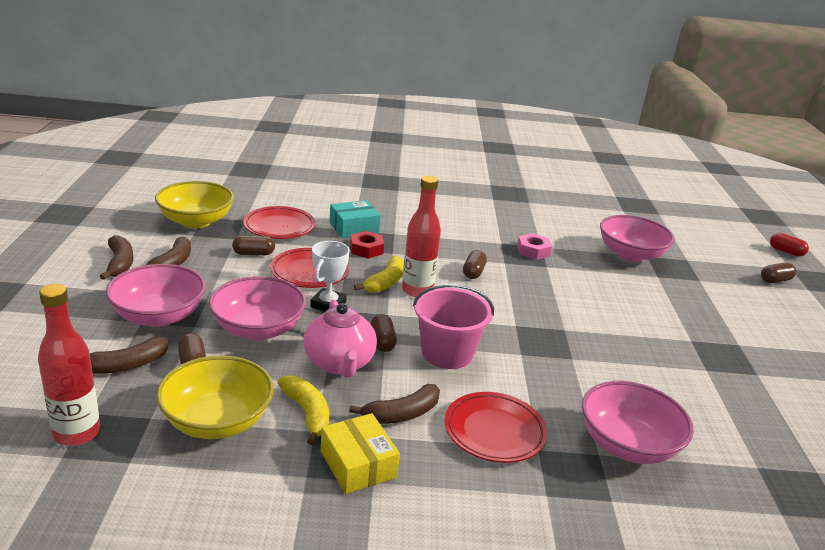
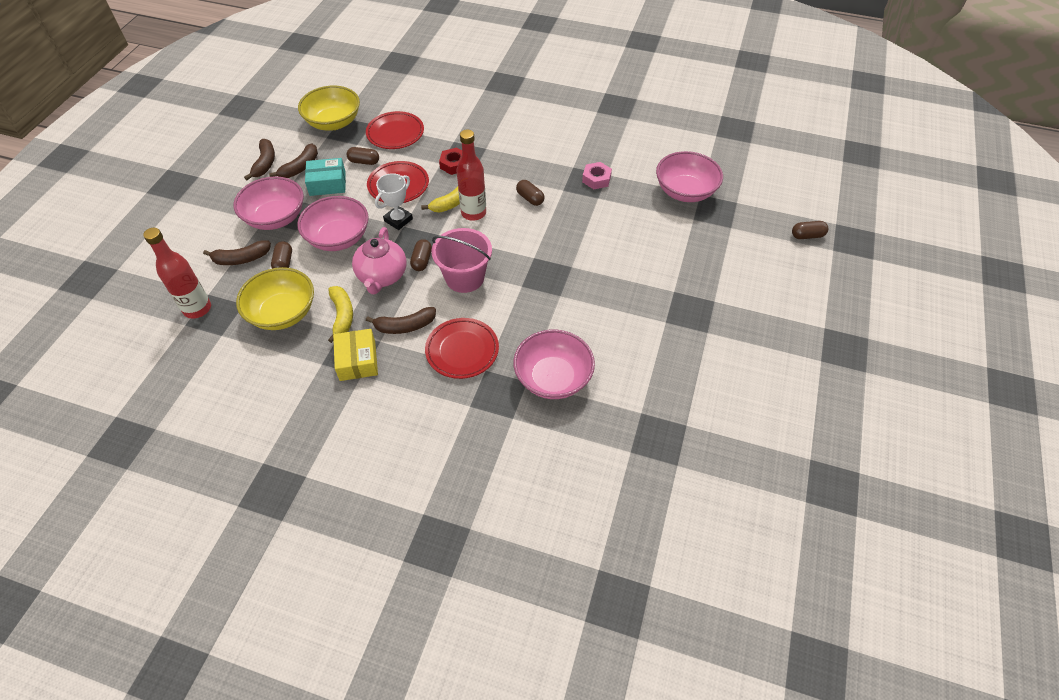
camera: 20 degrees right, 25 degrees up
turquoise box [330,200,381,238] -> turquoise box moved to [305,158,346,196]
brown capsule [463,250,487,279] -> brown capsule turned 75 degrees counterclockwise [516,180,544,206]
red capsule [770,233,809,257] -> none

